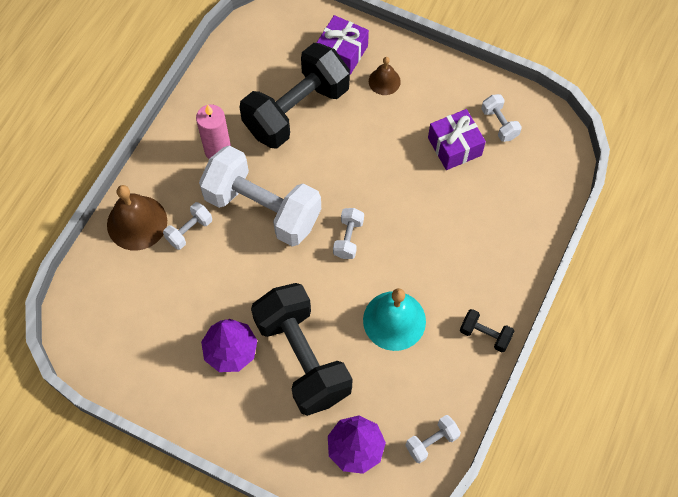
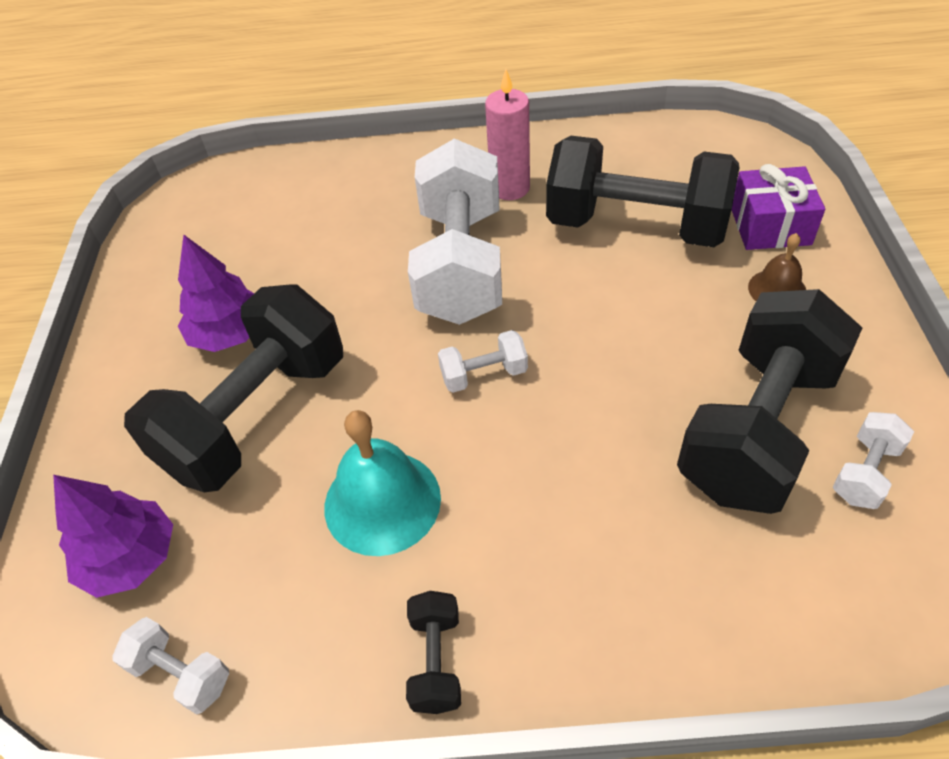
camera: 65 degrees right, 15 degrees down
brown bell [107,185,167,250] -> none
white dumbbell [163,202,212,250] -> none
purple gift [428,109,486,170] -> black dumbbell [677,289,862,514]

